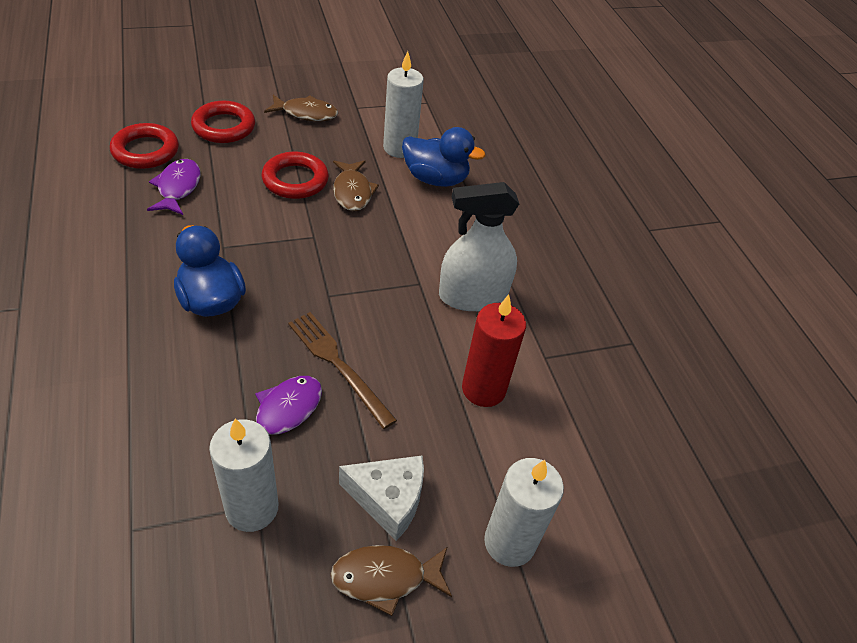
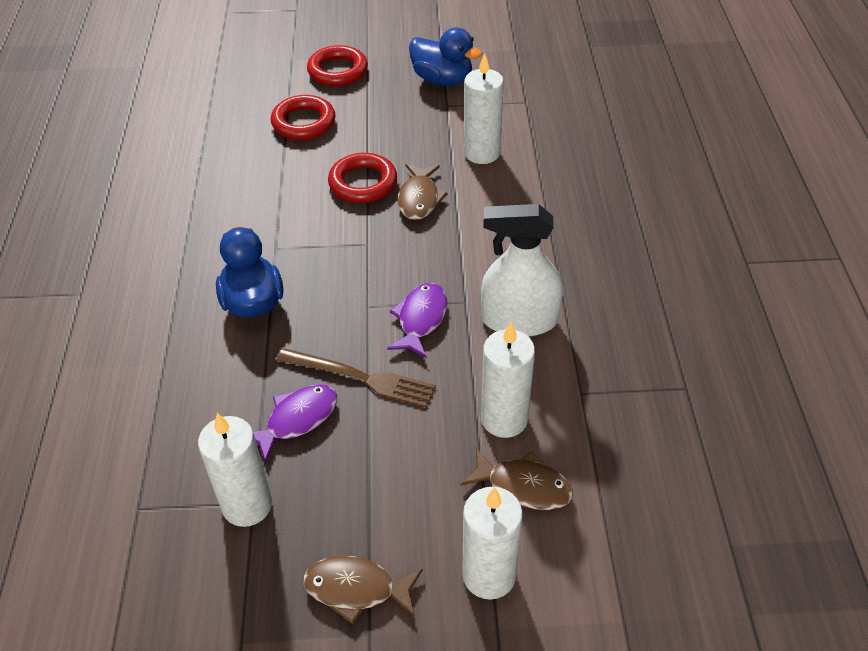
camera: 20 degrees right, 0 degrees up
red ring [110,123,179,169] -> red ring moved to [307,45,368,86]
purple fish [147,159,201,215] -> purple fish moved to [387,283,448,358]
brown fish [264,95,338,121] -> brown fish moved to [461,448,573,510]
brown fork [288,312,397,429] -> brown fork turned 135 degrees clockwise [277,348,436,408]
white cheese [339,456,424,541] -> none
blue duck [402,127,486,187] -> blue duck moved to [409,27,482,86]
red candle [462,294,526,407] -> white candle [481,322,535,438]

